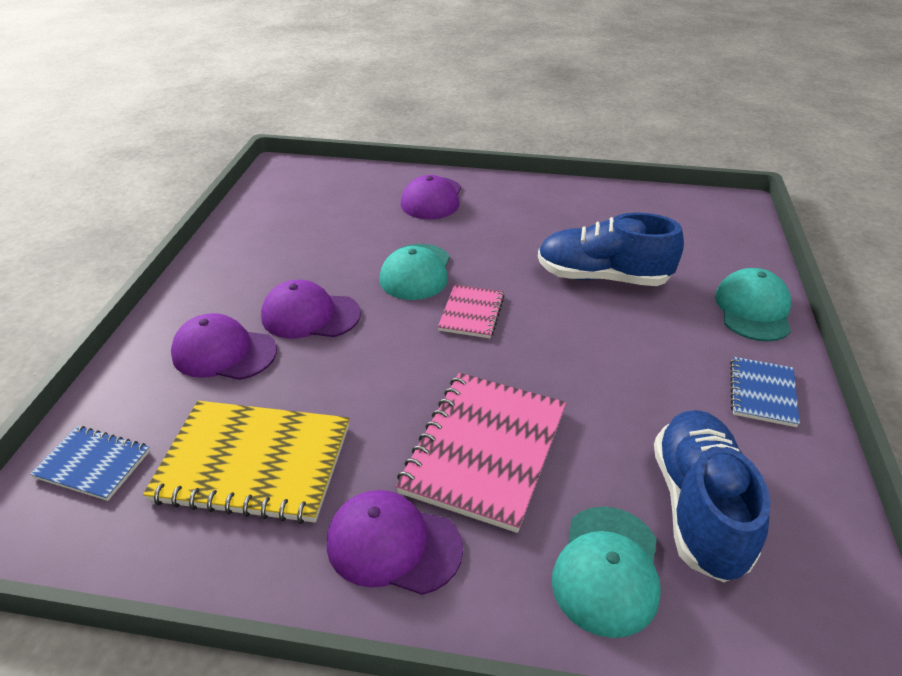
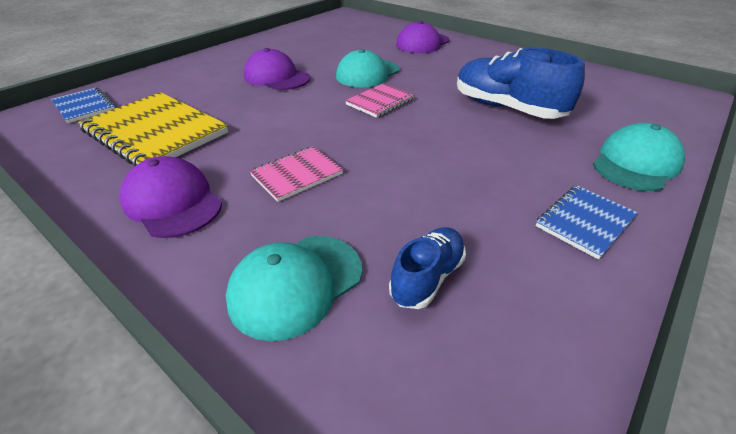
camera: 30 degrees right, 0 degrees up
purple cap [171,313,277,380] -> none
pink notebook [396,373,566,533] -> pink notebook [250,146,343,202], size x0.53
blue shoe [654,410,771,582] -> blue shoe [389,227,466,309], size x0.55

